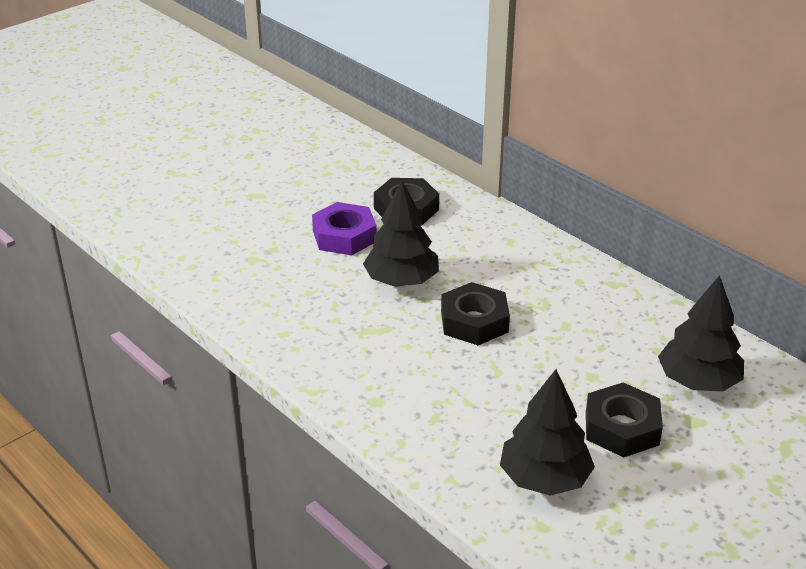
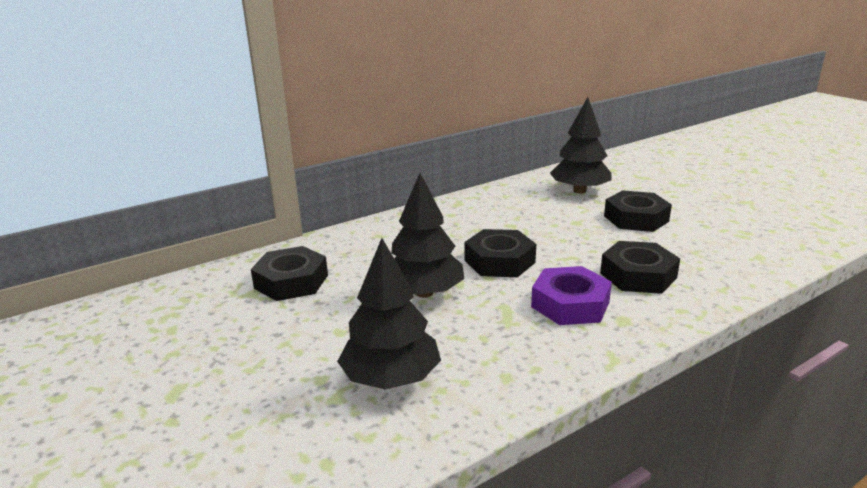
camera: 80 degrees left, 10 degrees down
purple nut [312,202,377,255] -> purple nut moved to [531,266,612,325]
black tree [500,369,595,496] -> black tree moved to [337,238,441,390]
none -> black nut [600,241,680,294]

